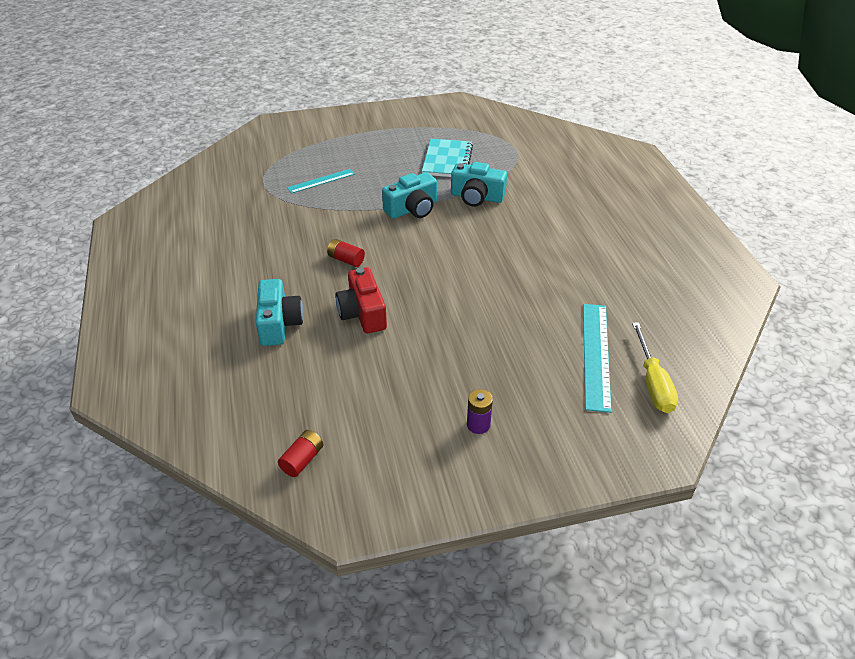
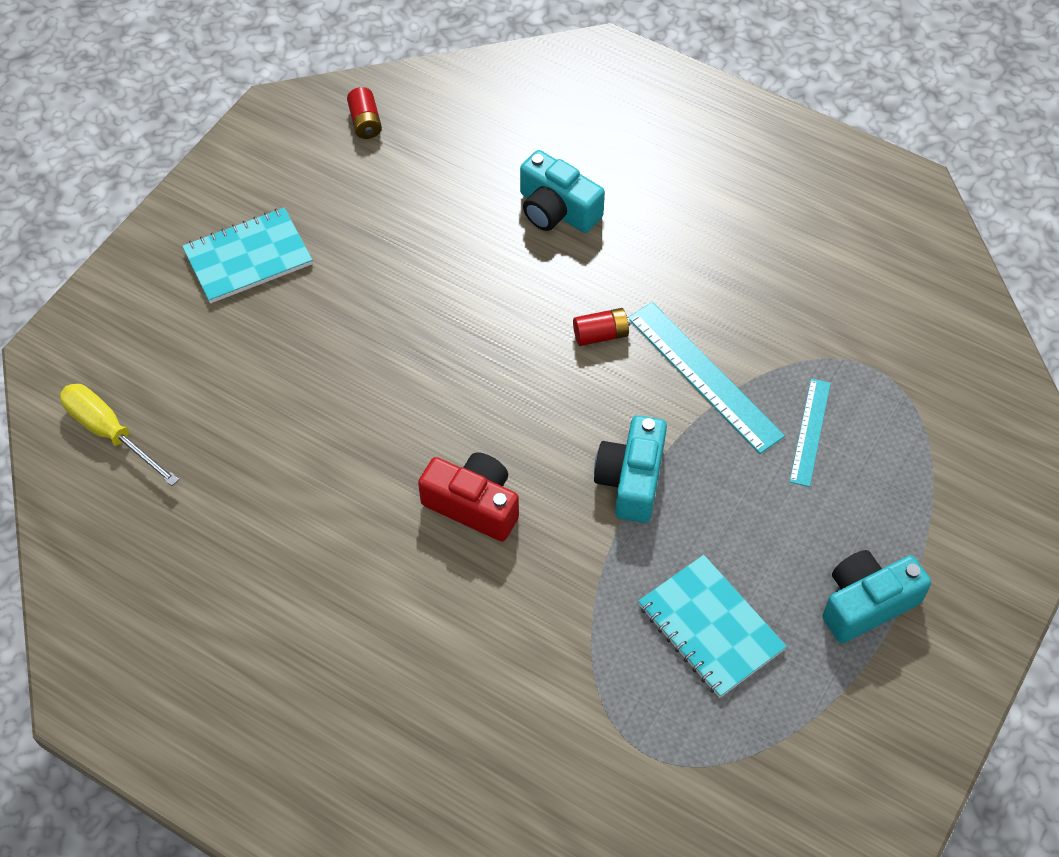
camera: 135 degrees right, 15 degrees up
red camera [335,267,387,333] -> red camera moved to [418,452,519,541]
turquoise camera [451,162,507,207] -> turquoise camera moved to [822,550,931,643]
purple battery [467,389,493,434] -> turquoise notebook [182,208,313,304]
turquoise ruler [583,304,612,413] -> turquoise ruler moved to [629,302,785,454]

